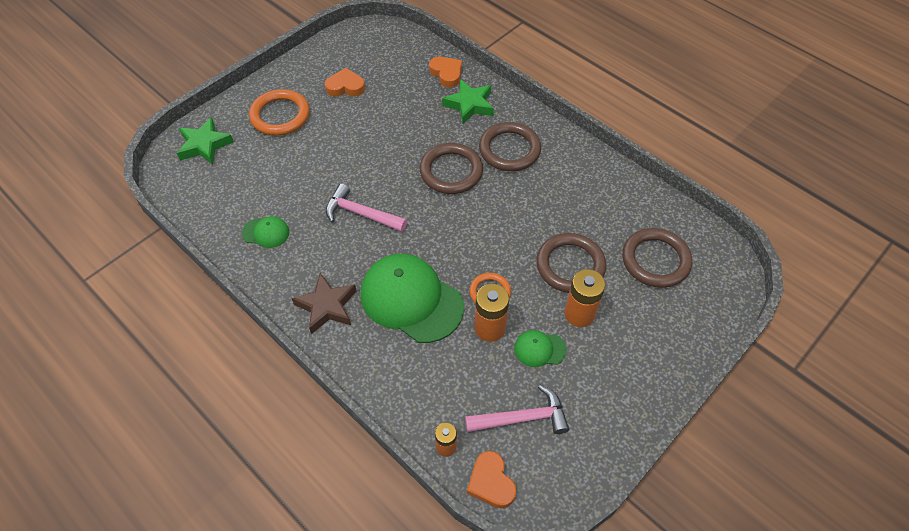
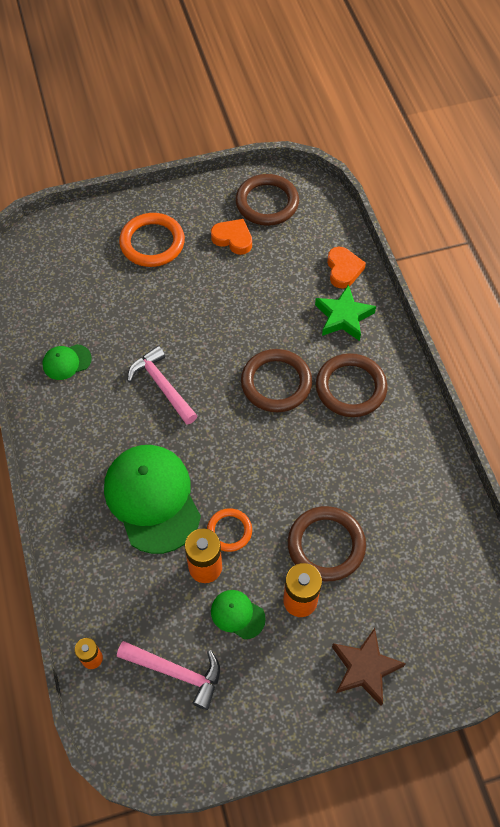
camera: 30 degrees right, 5 degrees up
green star [177,117,234,165] -> none
green cap [242,216,289,248] -> green cap turned 120 degrees clockwise [42,344,92,380]
brown star [292,273,356,334] -> brown star moved to [332,628,406,706]
orange heart [467,451,516,509] -> none
brown ring [622,228,692,288] -> brown ring moved to [235,174,299,226]

